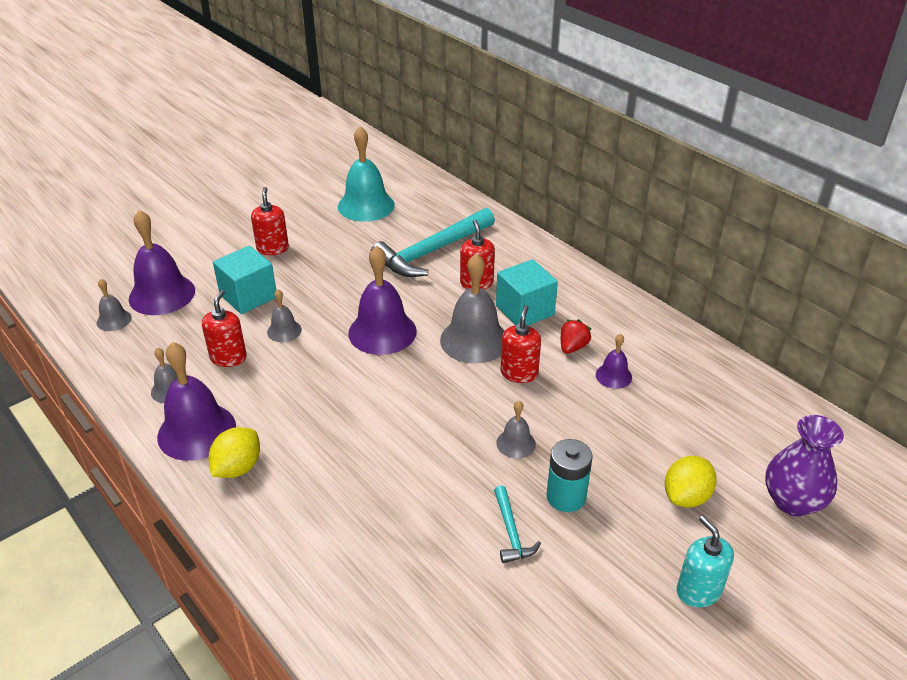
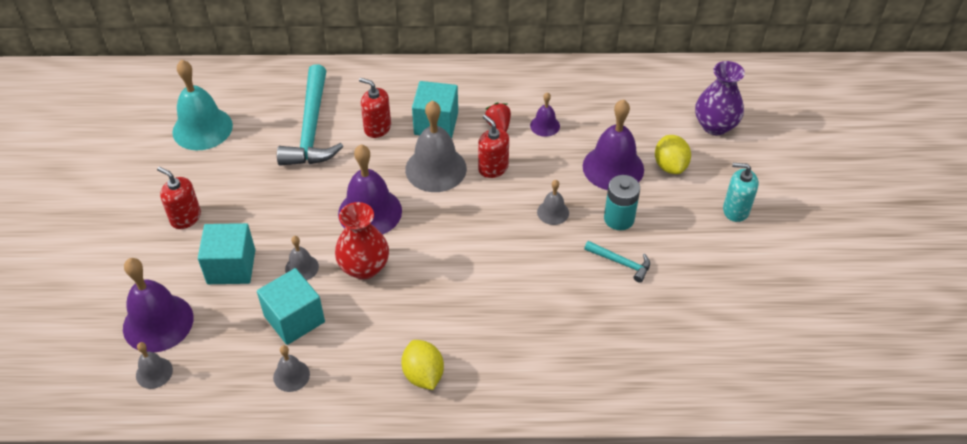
camera: 50 degrees left, 10 degrees up
purple bell [157,342,236,461] -> purple bell moved to [583,99,644,190]
red soap dispenser [202,290,247,367] -> turquoise cube [257,268,325,345]
none -> red vase [335,202,389,280]

